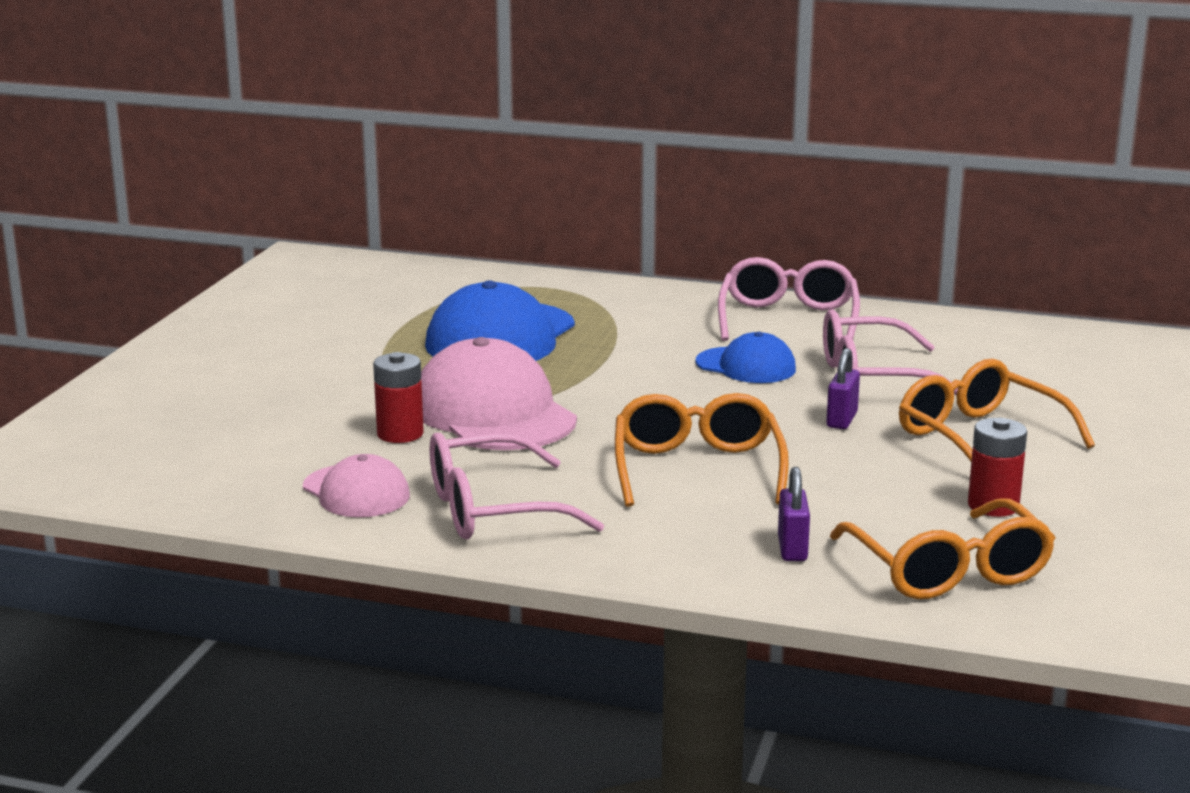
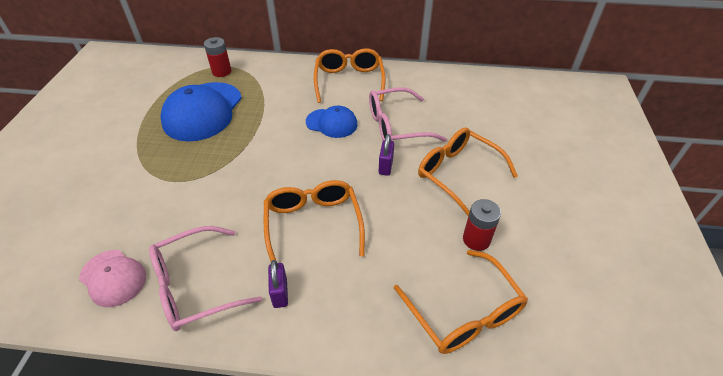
camera: 10 degrees left, 25 degrees up
red battery [373,352,424,443] -> red battery moved to [204,37,231,77]
pink cap [421,337,577,450] -> none
pink glasses [718,257,860,341] -> orange glasses [314,48,386,103]
purple padlock [778,467,810,561] -> purple padlock moved to [268,260,288,308]

